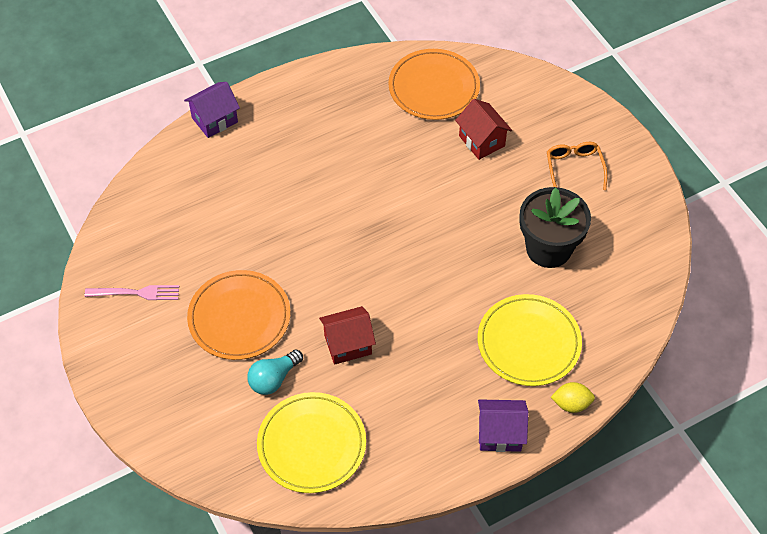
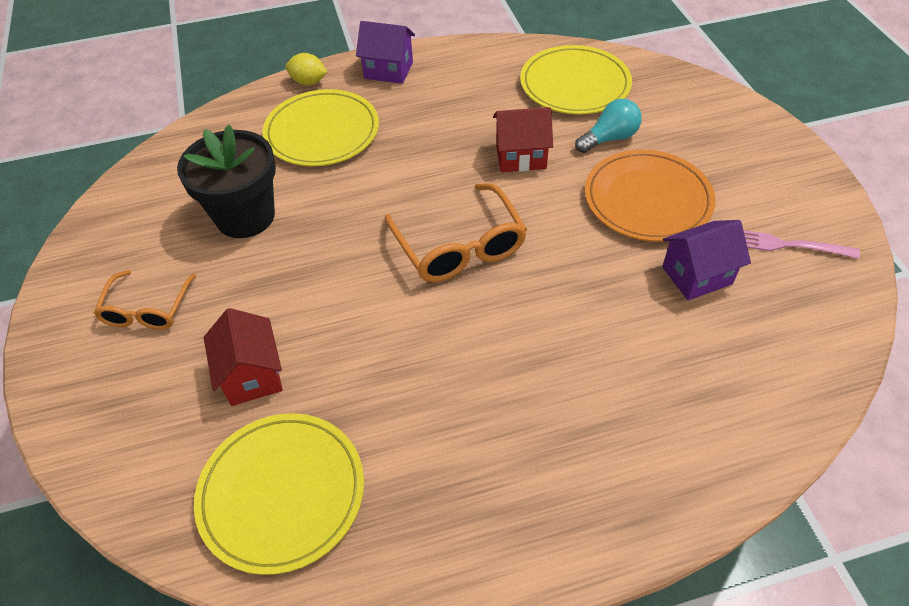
camera: 165 degrees left, 5 degrees down
purple house [184,82,240,138] -> purple house moved to [662,220,751,300]
orange plate [388,49,480,120] -> yellow plate [194,413,364,575]
none -> orange glasses [385,183,527,282]

